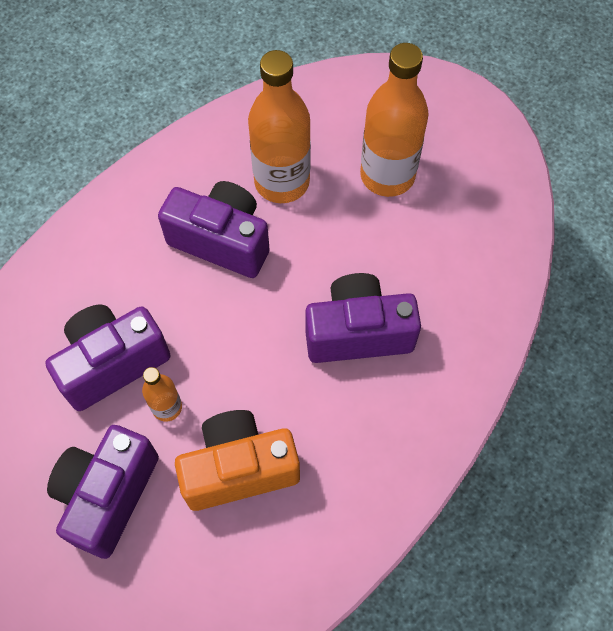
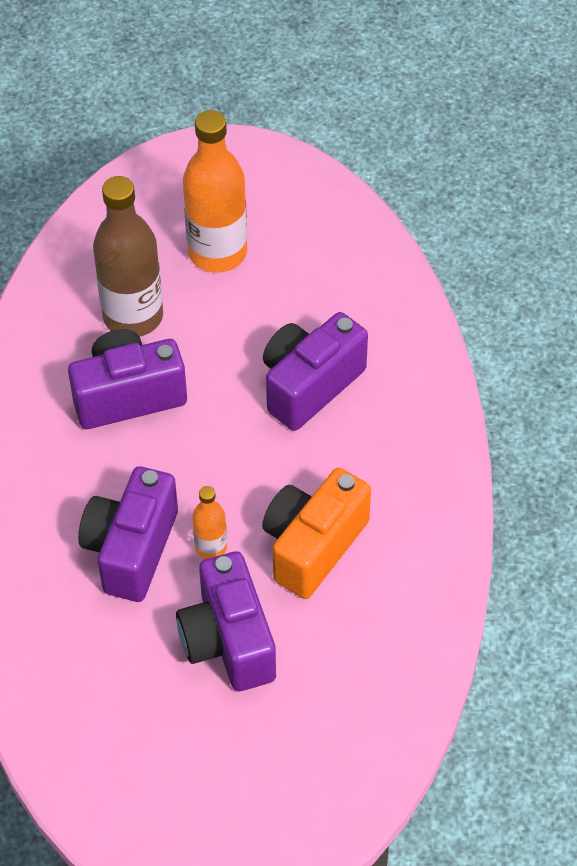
camera: 40 degrees left, 10 degrees down
orange bottle [248,50,311,203] -> brown bottle [93,176,163,337]

